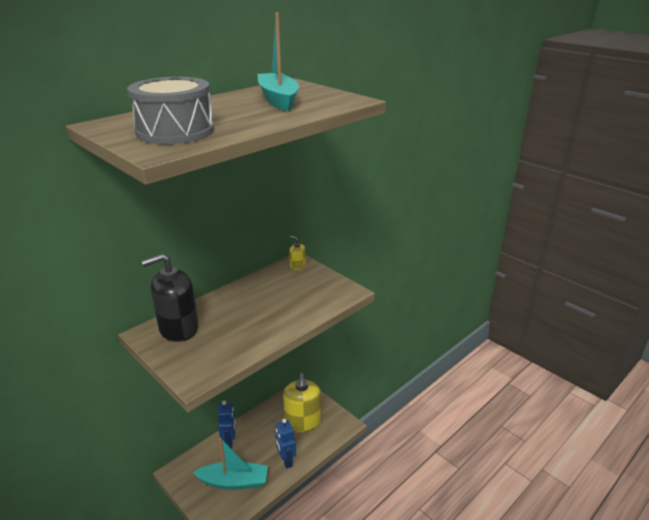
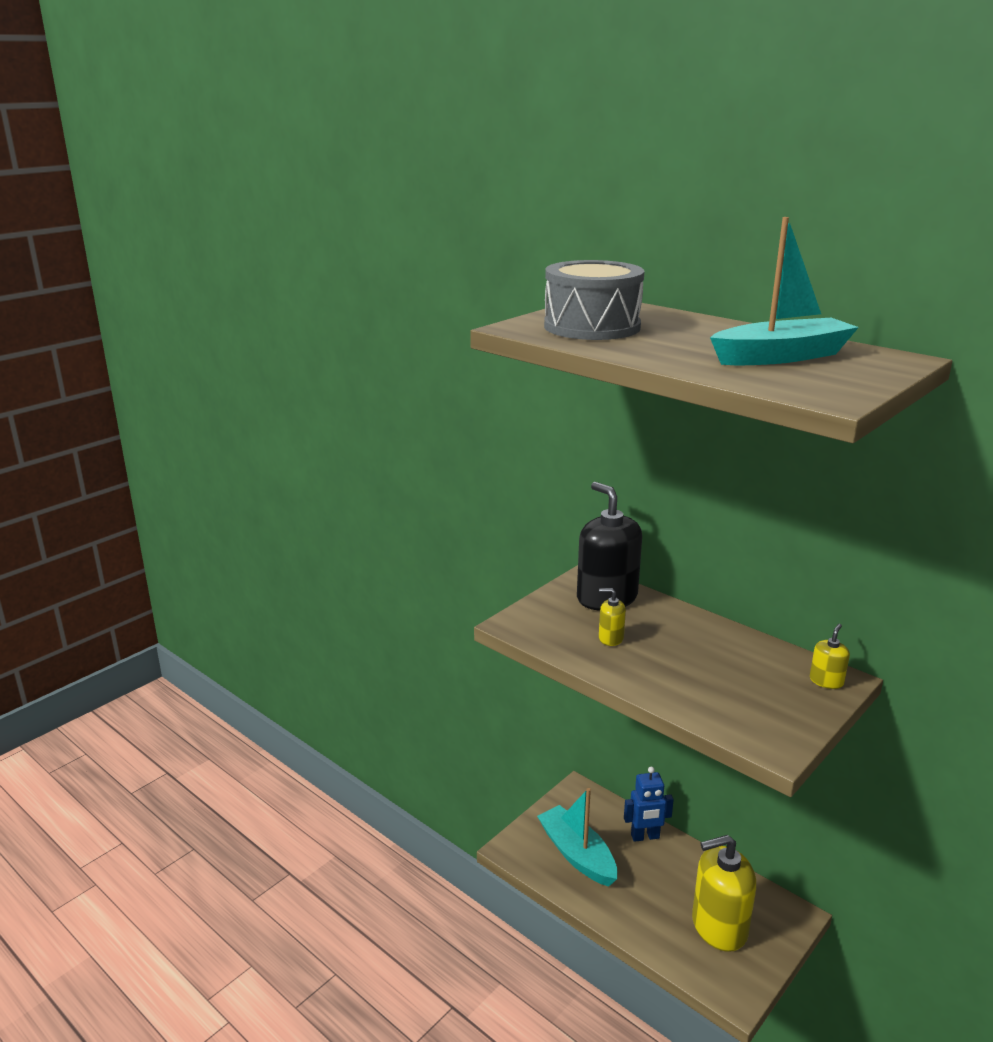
camera: 85 degrees right, 5 degrees down
turquoise boat [193,438,268,490] -> turquoise boat turned 150 degrees clockwise [537,788,617,887]
blue robot [275,419,296,468] -> none
none -> yellow soap dispenser [599,588,626,646]

